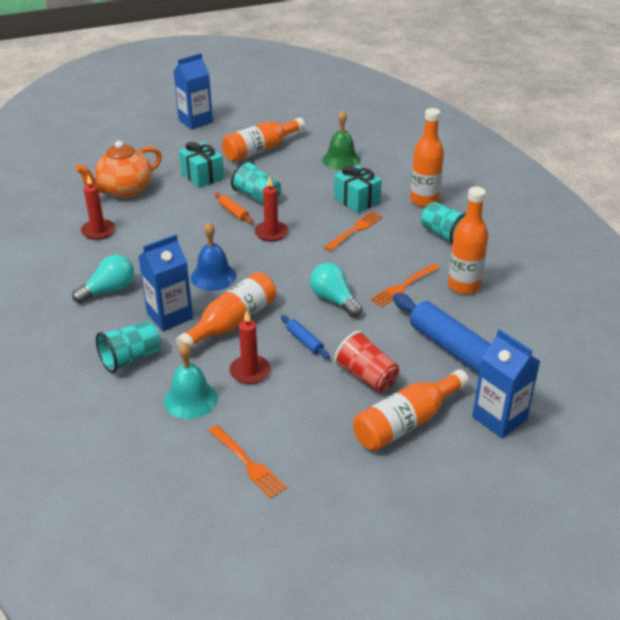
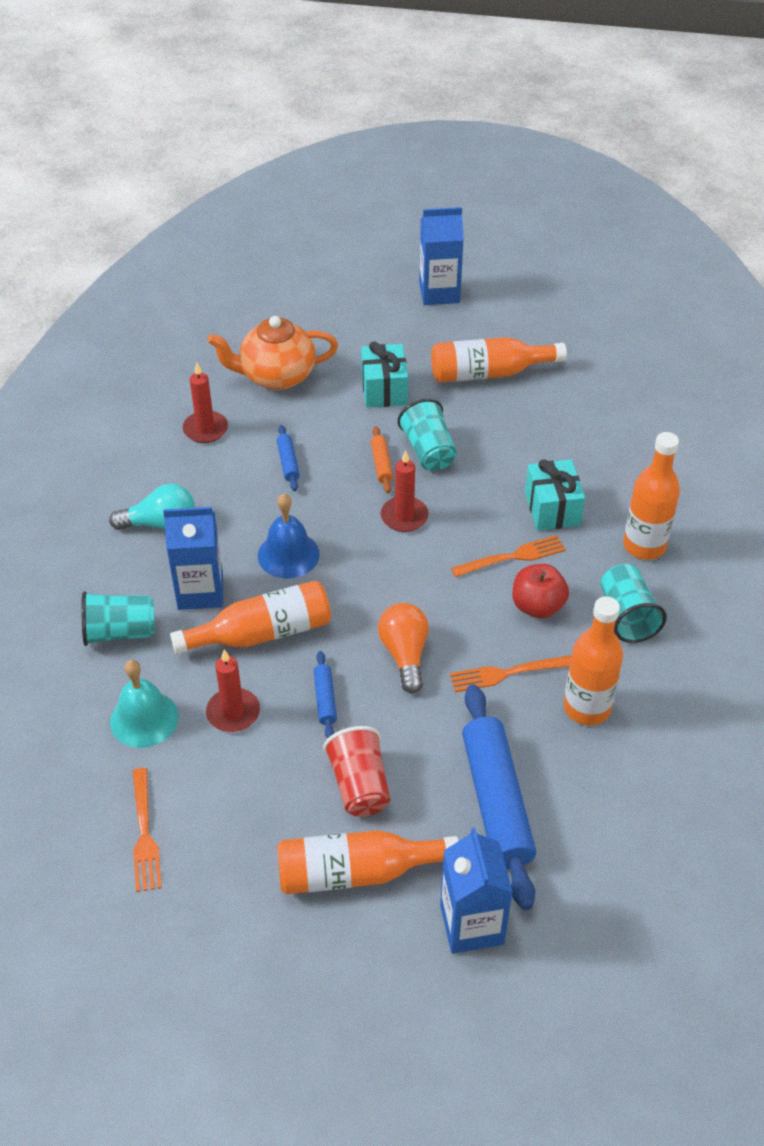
camera: 30 degrees right, 10 degrees up
turquoise light bulb [310,263,362,317] -> orange light bulb [378,603,429,693]
green bell [322,110,360,170] -> none
none -> blue rolling pin [277,425,300,491]
none -> red apple [512,564,569,619]

